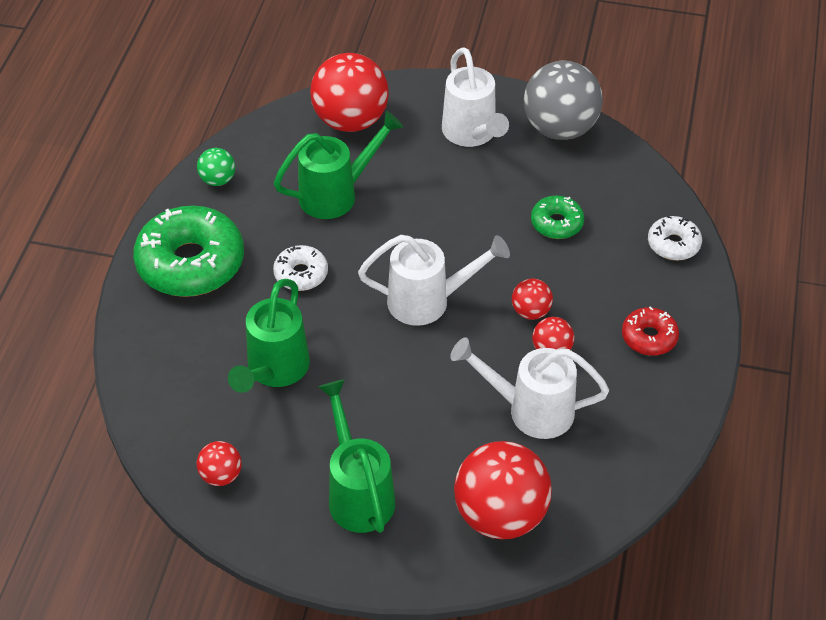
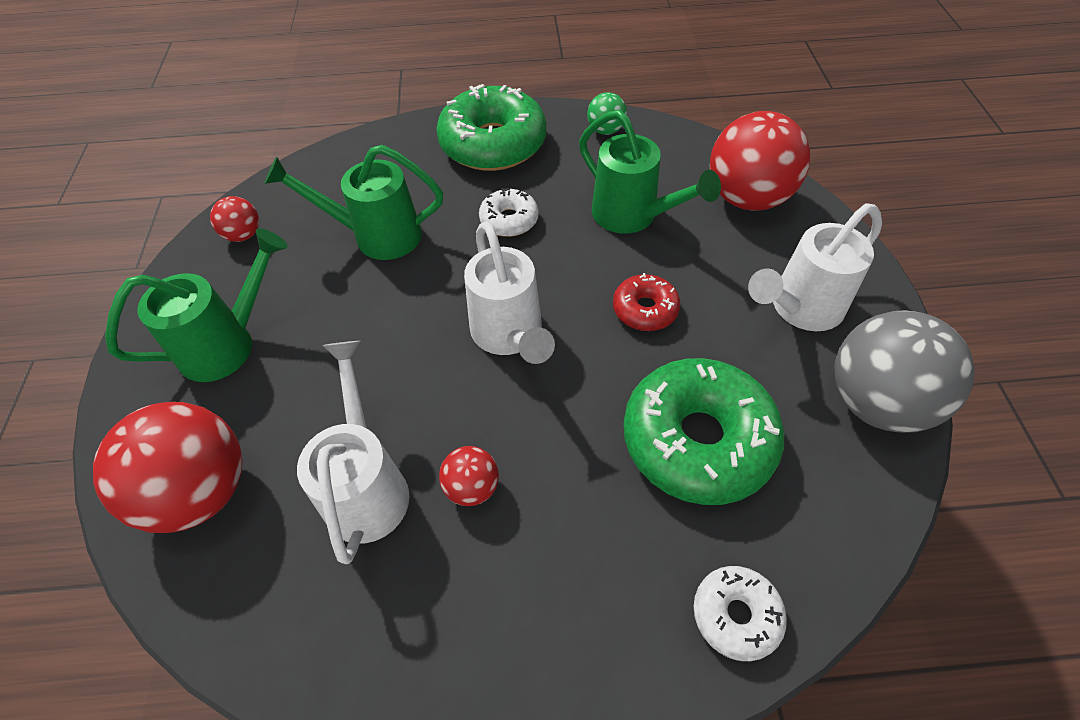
camera: 75 degrees right, 5 degrees up
red ball [512,279,553,320] -> none
green donut [531,195,584,239] -> green donut [623,358,784,505], size x2.01
red donut [622,307,679,356] -> red donut moved to [613,273,680,331]

